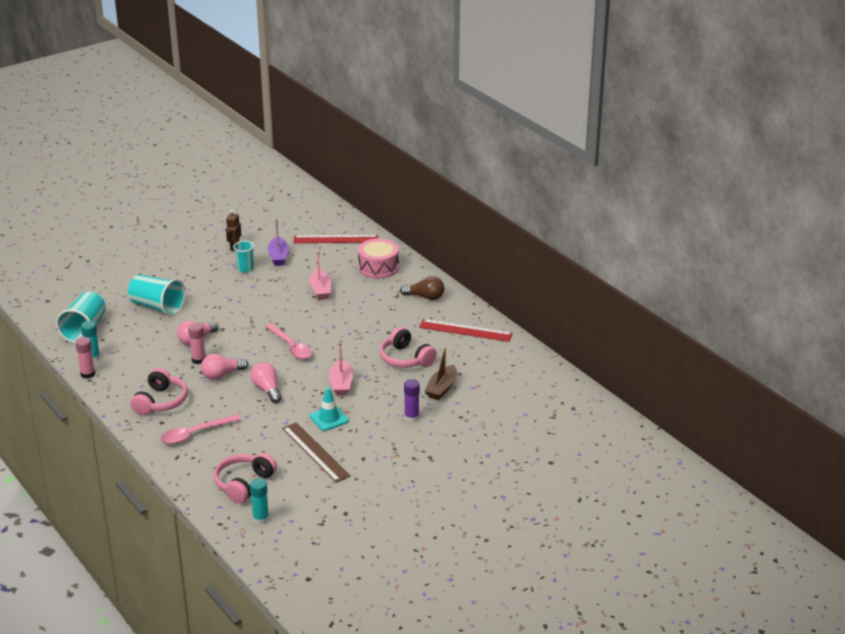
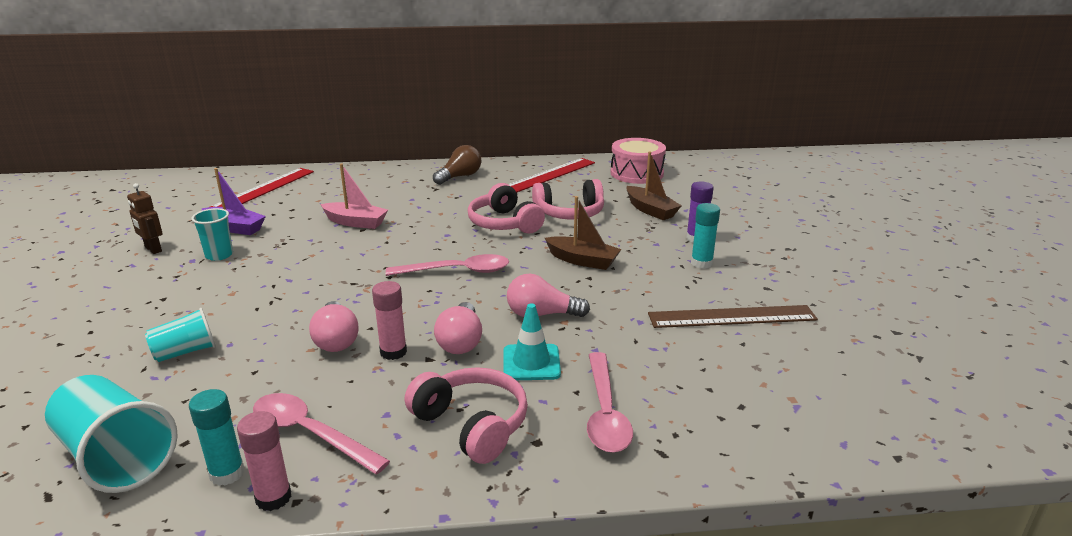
camera: 60 degrees left, 5 degrees down
turquoise cup [128,275,186,316] -> turquoise cup [145,308,216,362], size x0.58
pink headphones [214,453,277,504] -> pink headphones moved to [468,183,545,234]
turquoise glue stick [250,478,269,525] -> turquoise glue stick moved to [691,203,720,269]
turquoise traffic cone [310,387,349,431] -> turquoise traffic cone moved to [503,303,561,380]
pink boat [329,342,353,396] -> brown boat [545,196,622,270]
pink drum [358,238,399,279] -> pink drum moved to [611,138,666,184]
none -> pink spoon [253,393,390,474]

